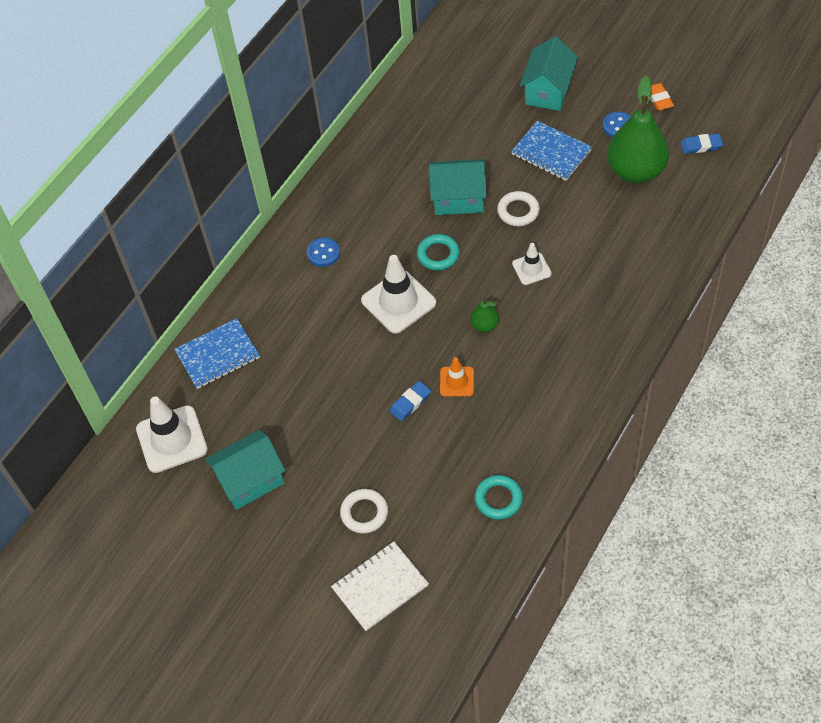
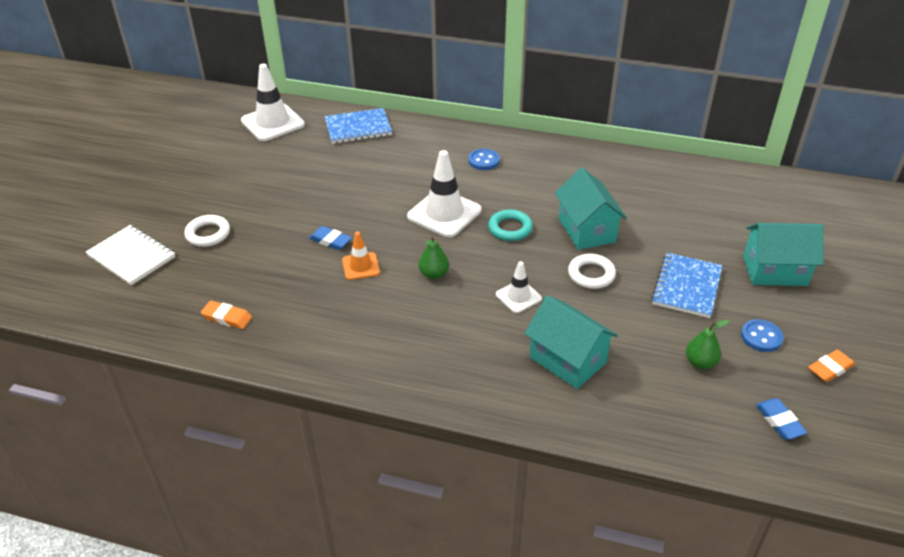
camera: 70 degrees right, 15 degrees down
blue notebook [174,318,260,389] -> blue notebook turned 60 degrees counterclockwise [325,108,392,144]
turquoise house [205,430,285,510] -> turquoise house moved to [524,295,618,389]
turquoise ring [475,475,523,520] -> orange eraser [201,301,252,329]
green pear [607,76,669,183] -> green pear [686,320,729,369], size x0.44

